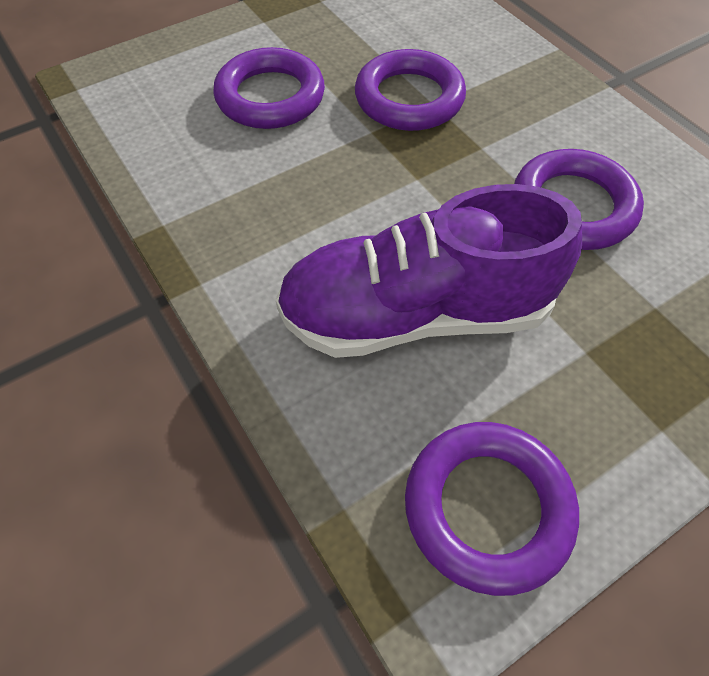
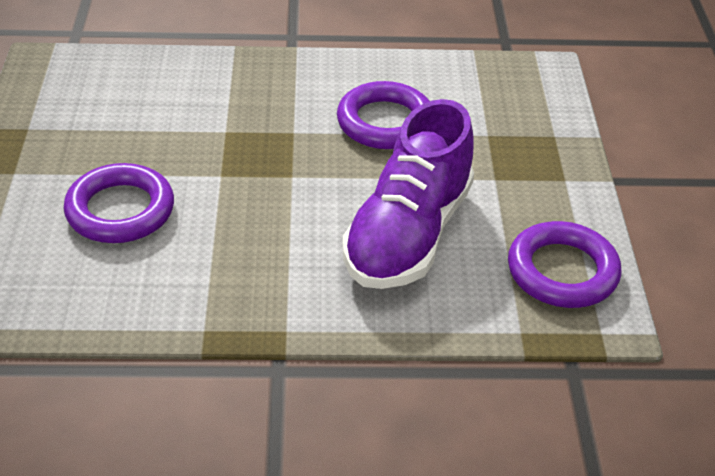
camera: 60 degrees left, 15 degrees down
purple ring [355,49,466,131] -> none

